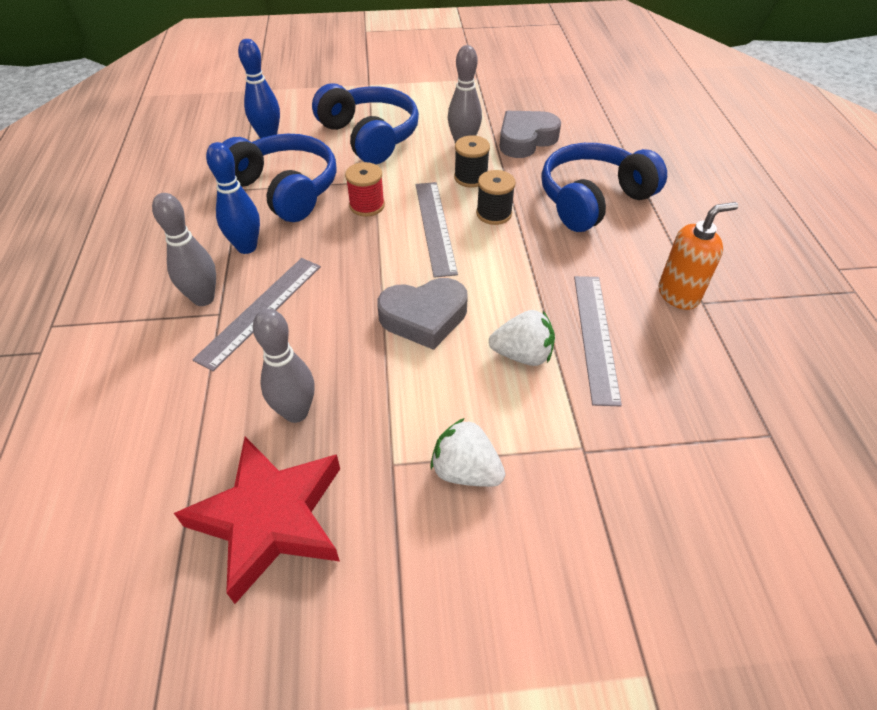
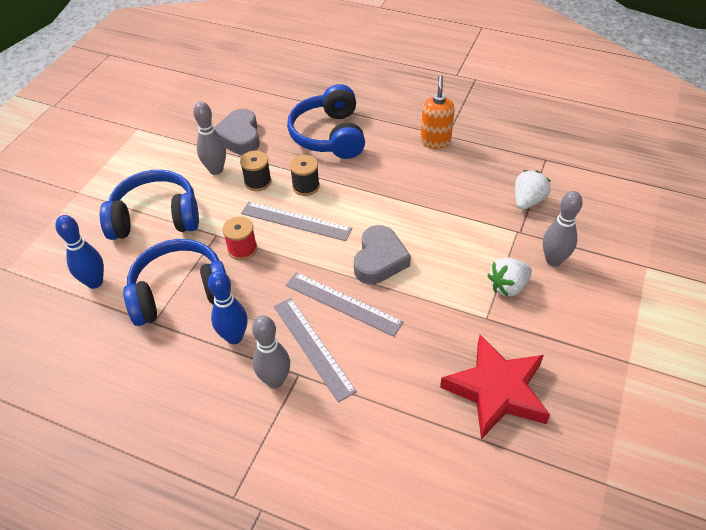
camera: 60 degrees left, 0 degrees up
grey bowling pin [253,309,314,423] -> grey bowling pin moved to [543,191,583,267]
white strawberry [489,310,555,366] -> white strawberry moved to [515,170,551,210]
grey ruler [574,276,622,406] -> grey ruler moved to [286,272,404,337]

